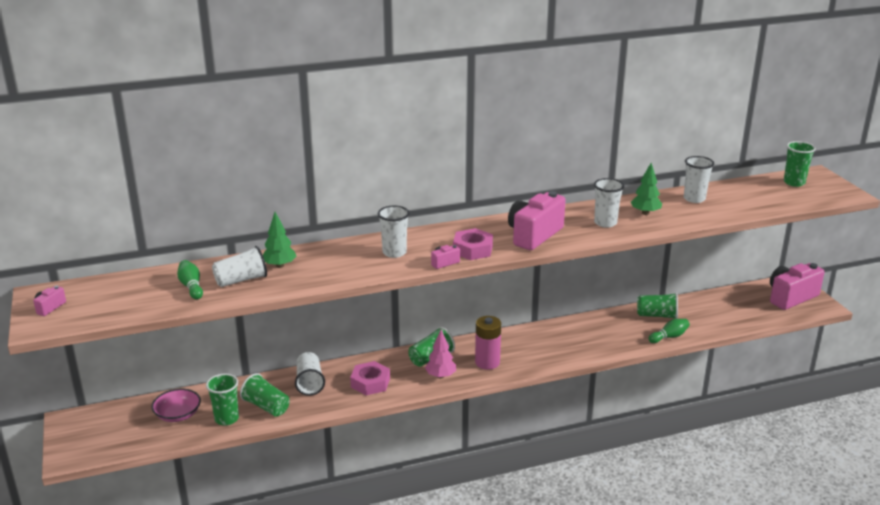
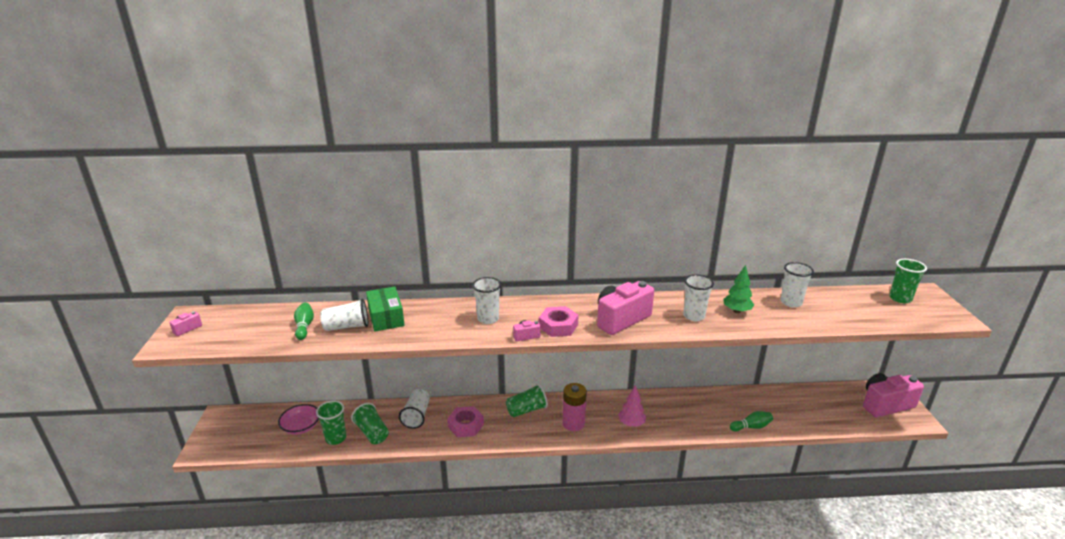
camera: 15 degrees right, 0 degrees up
green tree [263,212,296,268] -> green box [366,286,405,332]
pink tree [425,330,456,378] -> pink tree moved to [618,385,646,427]
green cup [637,293,678,319] -> none

